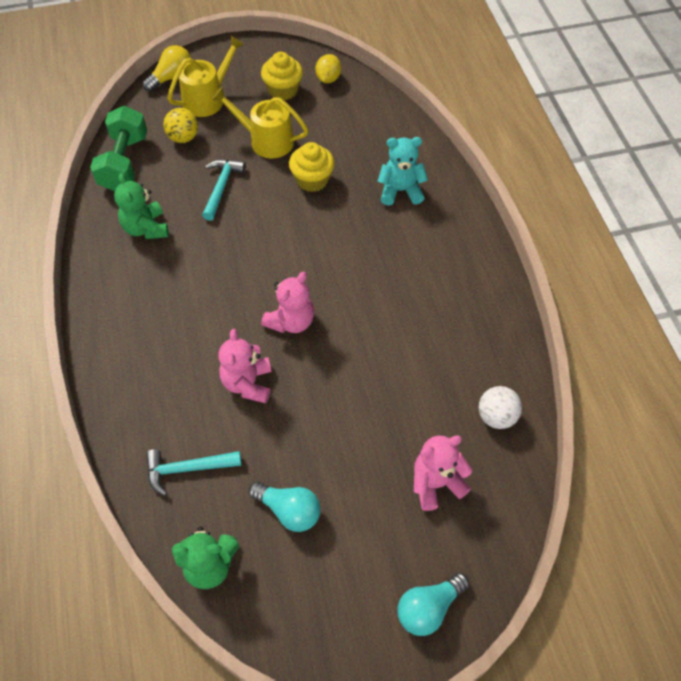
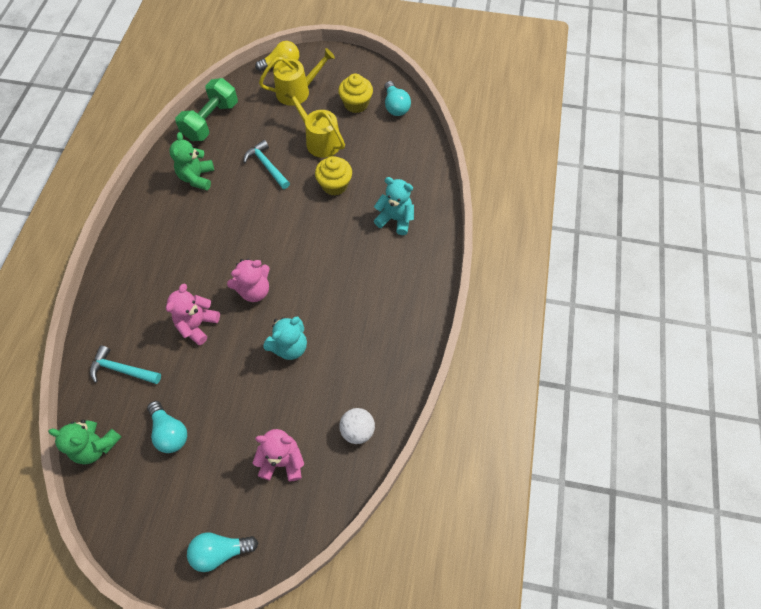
camera: 25 degrees right, 5 degrees up
yellow ball [163,108,198,143] -> none
turquoise hammer [202,159,246,221] -> turquoise hammer turned 75 degrees counterclockwise [243,140,290,189]
yellow lemon [315,54,341,83] -> turquoise light bulb [384,81,411,116]
none -> turquoise teddy bear [263,317,307,360]

